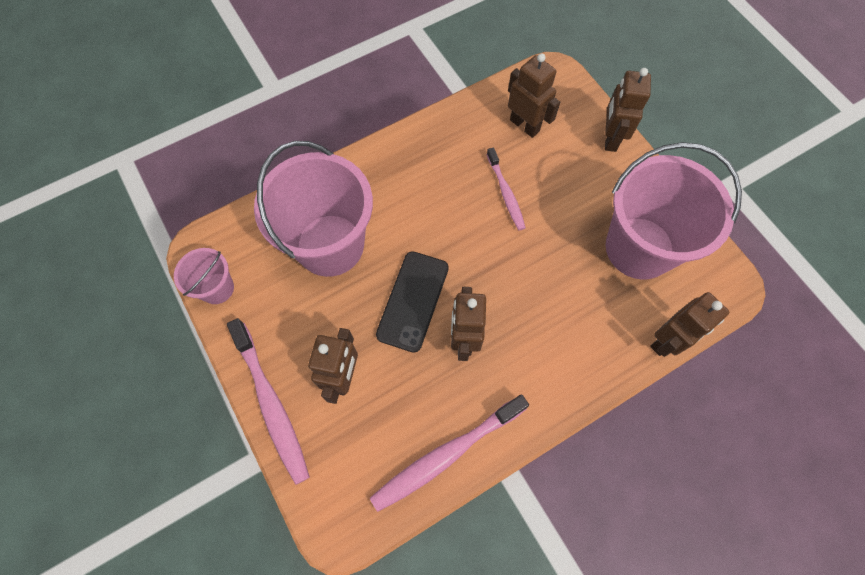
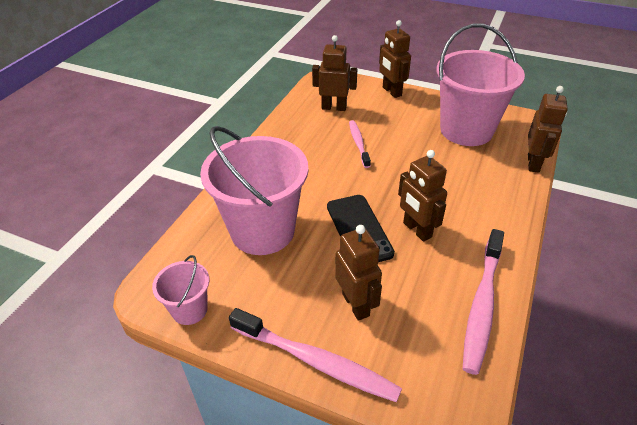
camera: 35 degrees left, 25 degrees down
pink toothbrush [487,147,526,231] -> pink toothbrush turned 135 degrees counterclockwise [349,120,371,168]

